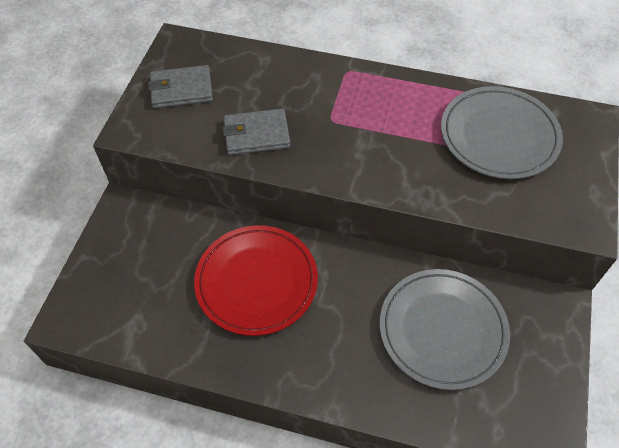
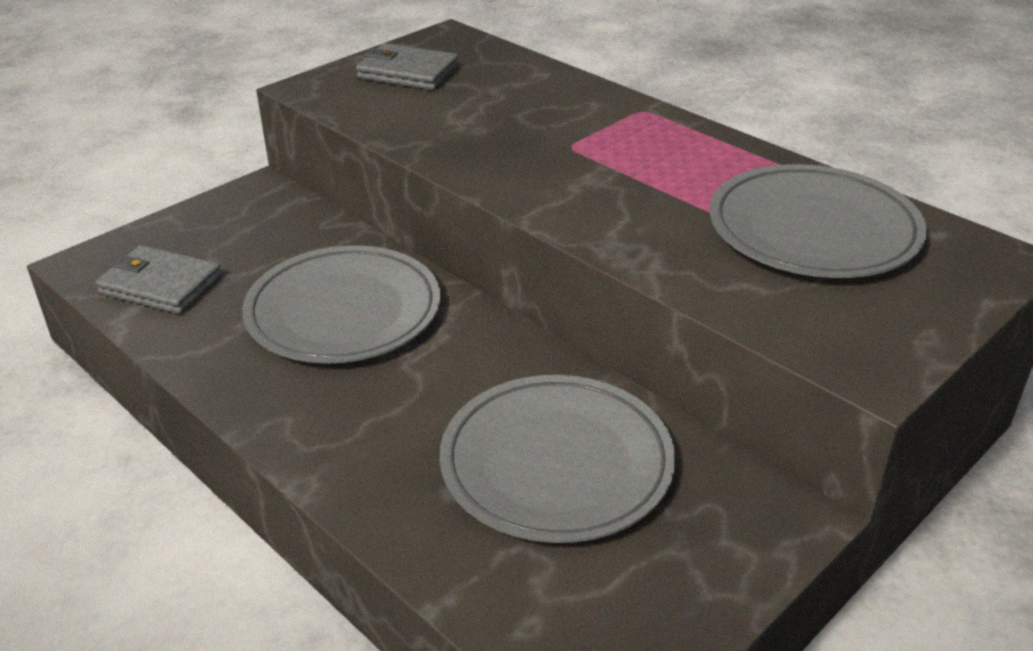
camera: 30 degrees right, 20 degrees down
red plate [194,225,318,336] -> grey plate [242,245,440,364]
grey wallet [222,108,290,155] -> grey wallet moved to [96,245,222,314]

